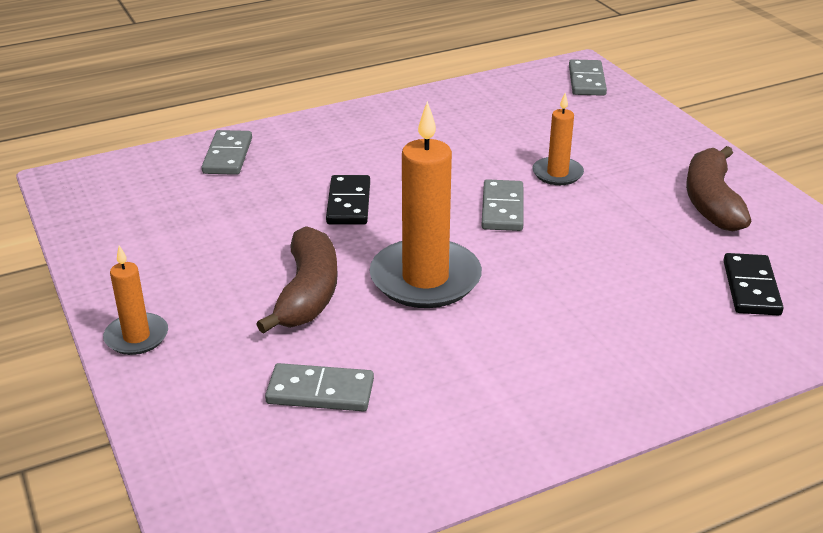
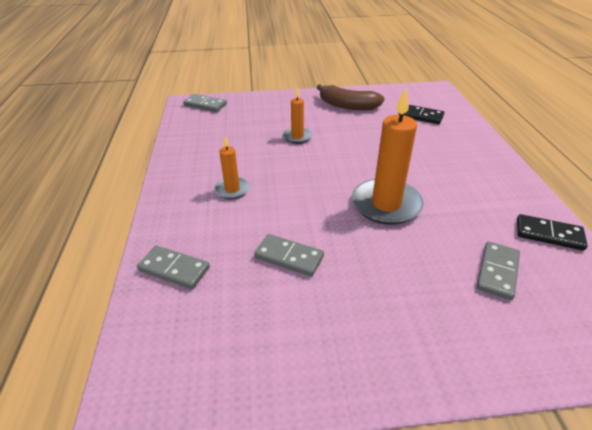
camera: 70 degrees left, 5 degrees up
orange candle [103,245,168,355] -> orange candle moved to [214,136,250,199]
brown banana [256,226,338,334] -> none
black domino [326,175,370,225] -> black domino moved to [517,214,588,251]
grey domino [481,179,523,231] -> grey domino moved to [254,234,324,277]

